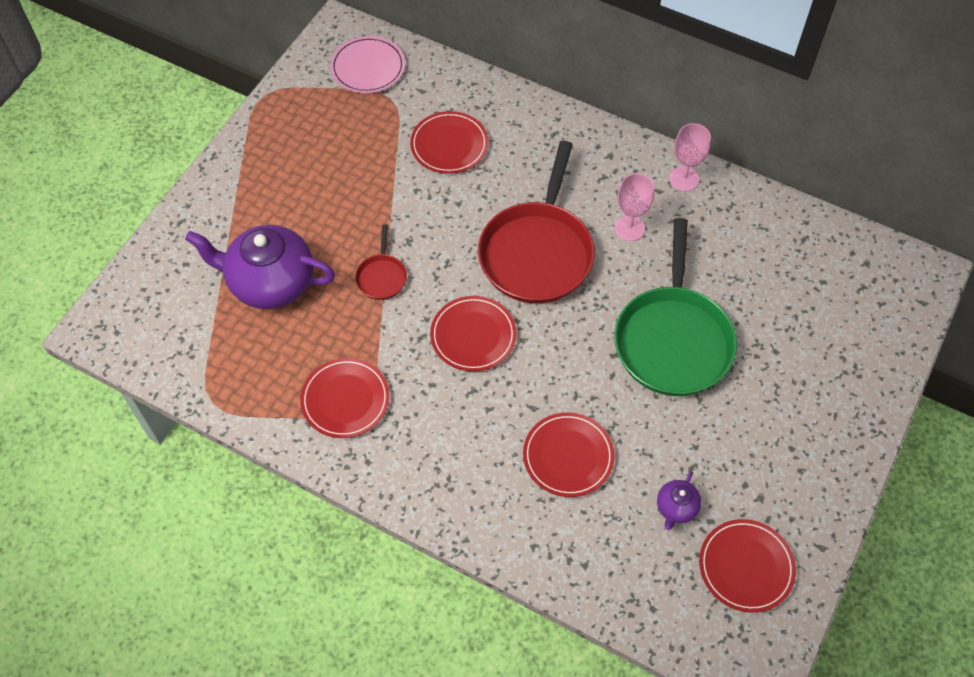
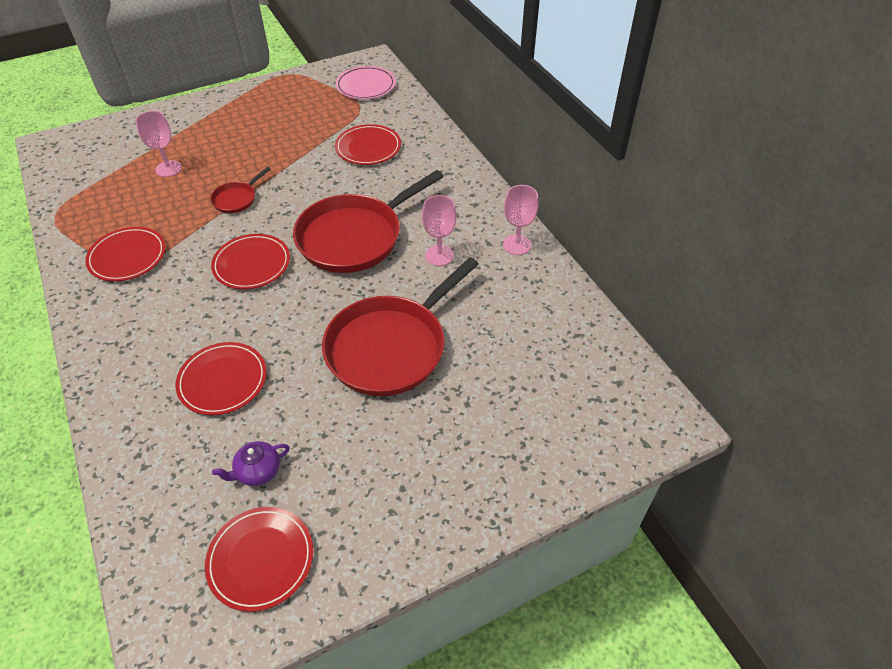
camera: 35 degrees right, 10 degrees down
purple teapot [185,225,335,309] -> pink goblet [135,111,182,177]
green pan [614,218,737,396] -> red pan [322,257,479,396]

